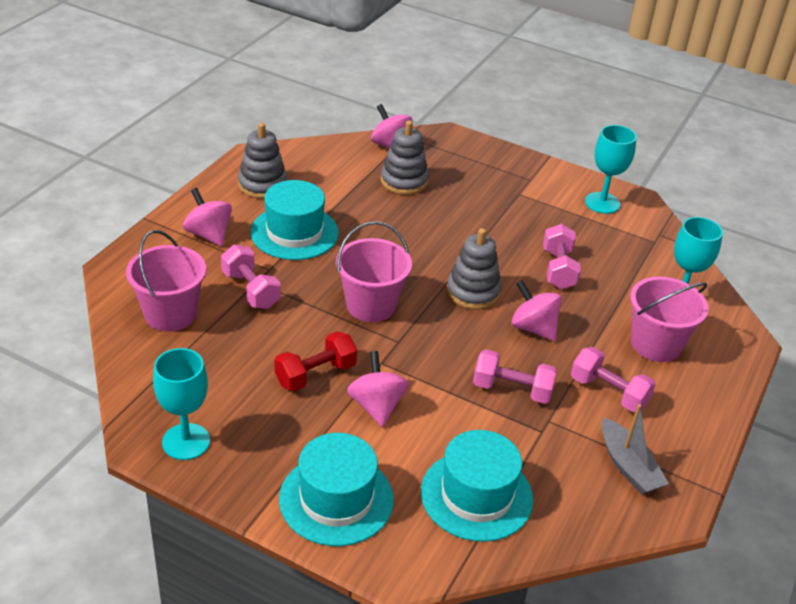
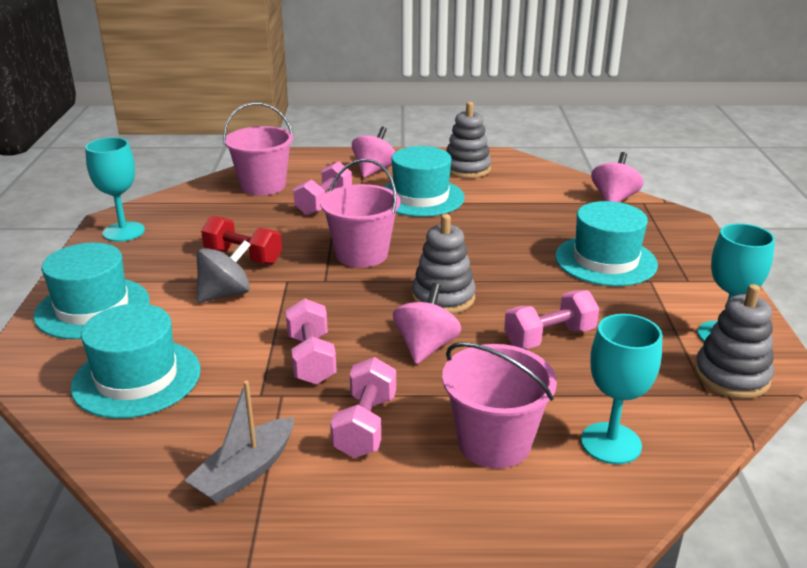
camera: 65 degrees right, 10 degrees down
pink spinning top [347,351,409,427] -> grey spinning top [196,240,250,303]
grey stacking toy [381,120,429,195] -> grey stacking toy moved to [694,284,774,399]
none -> turquoise hat [555,201,658,286]

